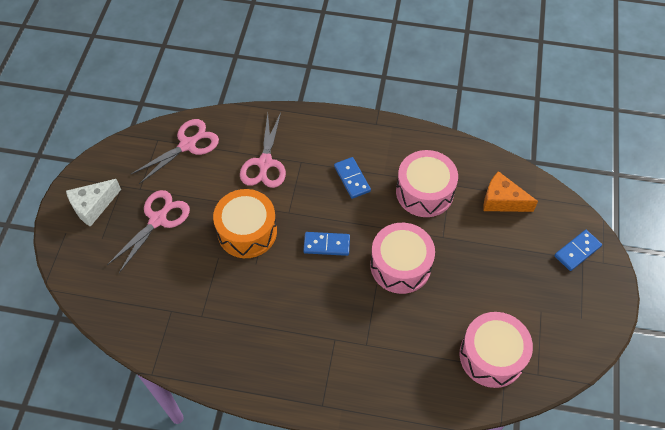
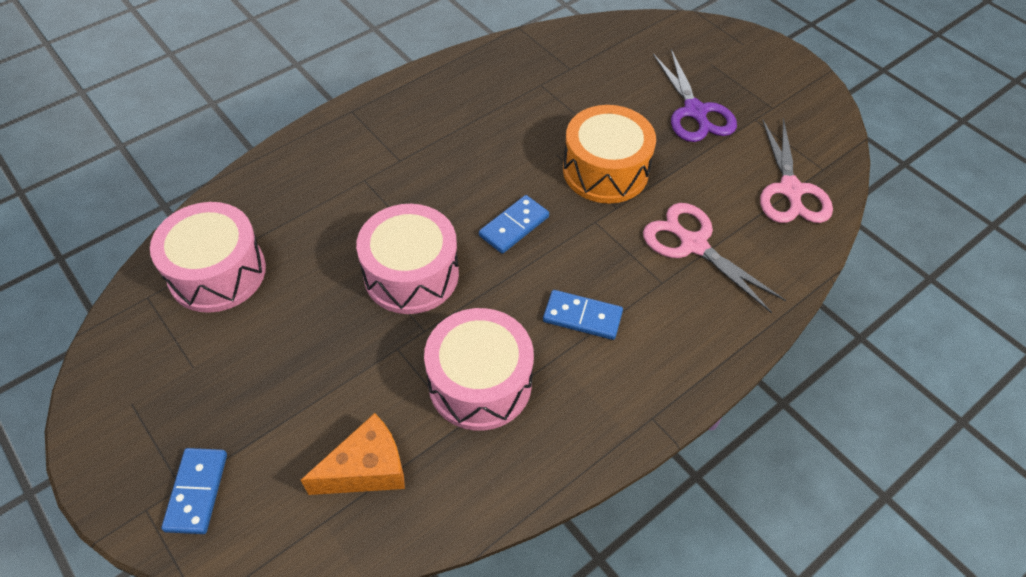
camera: 130 degrees right, 5 degrees down
white cheese [66,179,121,227] -> none
pink scissors [107,190,190,273] -> purple scissors [653,49,737,142]

